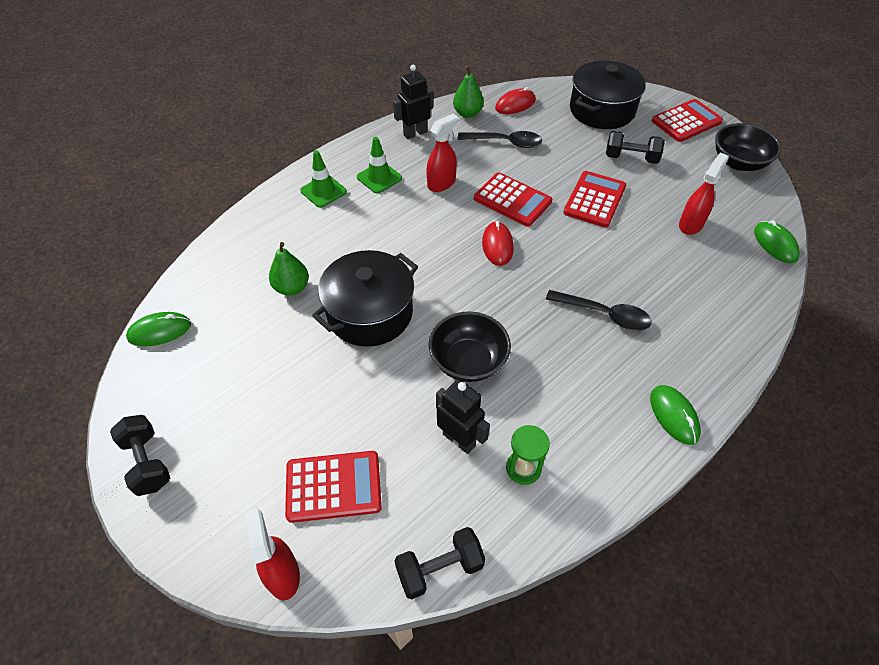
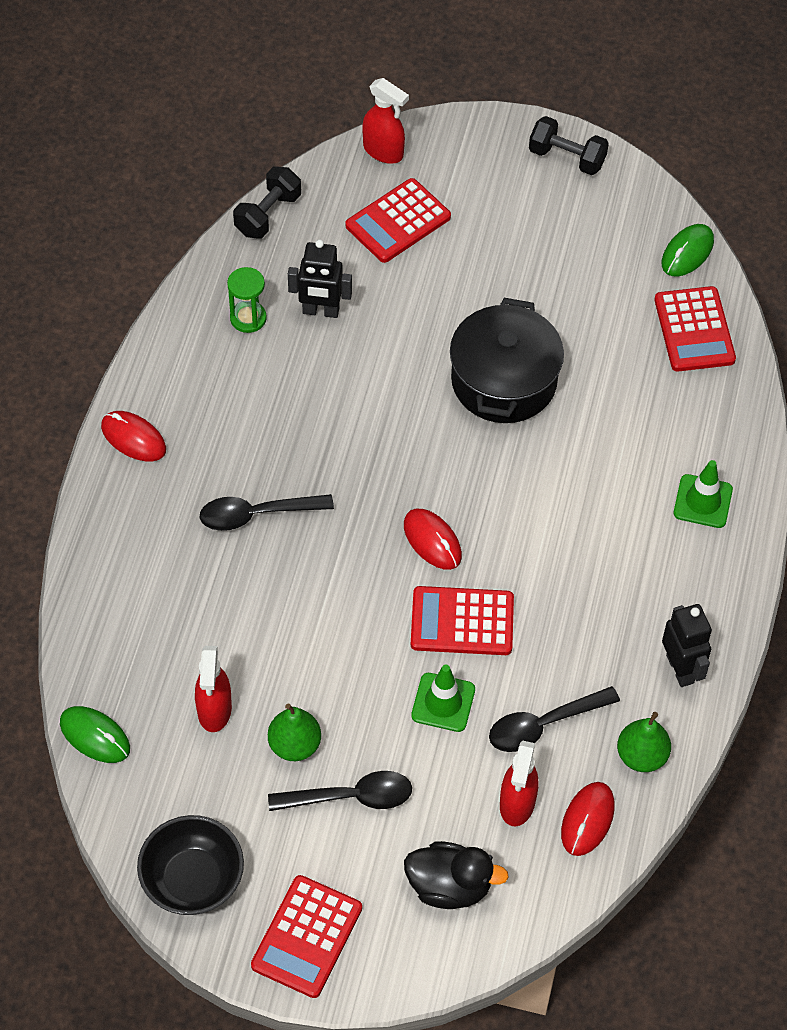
camera: 145 degrees right, 5 degrees up
green pear [269,242,309,295] -> green pear moved to [268,703,321,761]
green traffic cone [357,137,402,194] -> green traffic cone moved to [411,665,475,732]
black robot [393,65,433,139] -> black robot turned 45 degrees counterclockwise [662,604,712,687]
red spray bottle [426,114,459,192] -> red spray bottle moved to [500,741,538,826]
black bowl [429,311,511,382] -> none
red calculator [563,171,626,228] -> red calculator moved to [655,286,736,372]
black pot [570,61,646,129] -> black duck [404,841,509,909]
black dumbbell [606,131,665,164] -> black spoon [268,771,412,811]
green mouse [650,385,701,445] -> red mouse [101,411,166,461]

